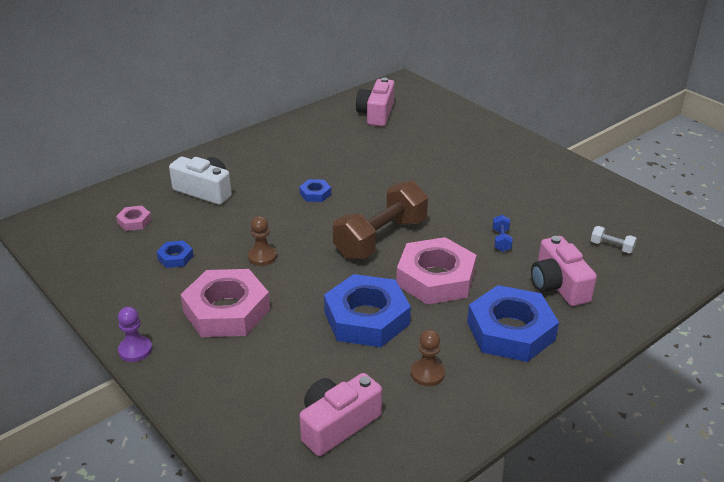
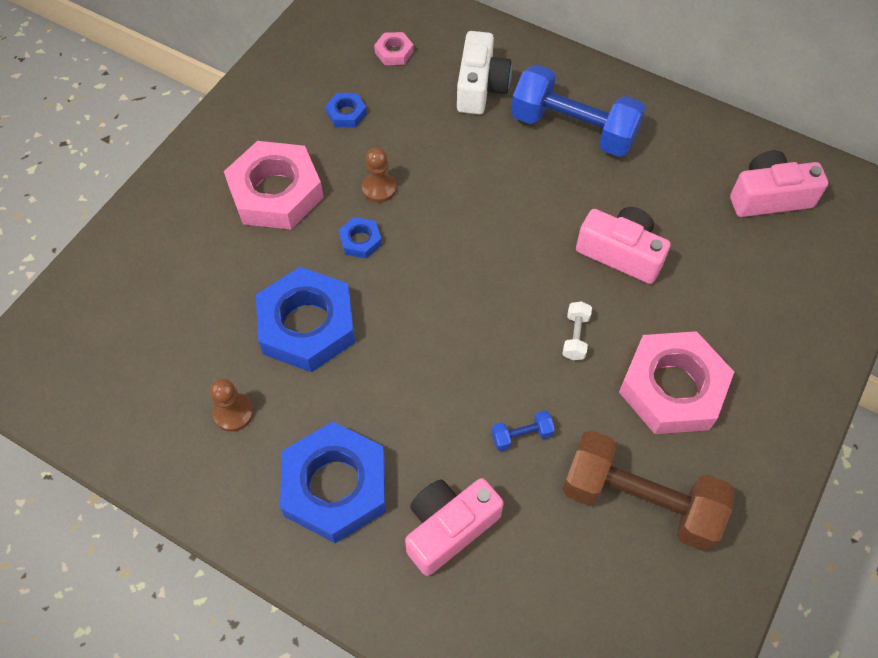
camera: 70 degrees right, 25 degrees up
purple pawn [118,307,152,362] -> none
blue nut [299,179,331,202] -> blue nut moved to [339,217,382,259]
pink camera [299,373,382,456] -> pink camera moved to [576,207,671,284]
brown dumbbell [333,181,428,259] -> brown dumbbell moved to [562,430,734,551]
pink nut [397,237,476,305] -> pink nut moved to [619,331,734,434]
white dumbbell [591,226,637,253] -> white dumbbell moved to [563,301,592,360]
none -> blue dumbbell [511,64,646,157]

